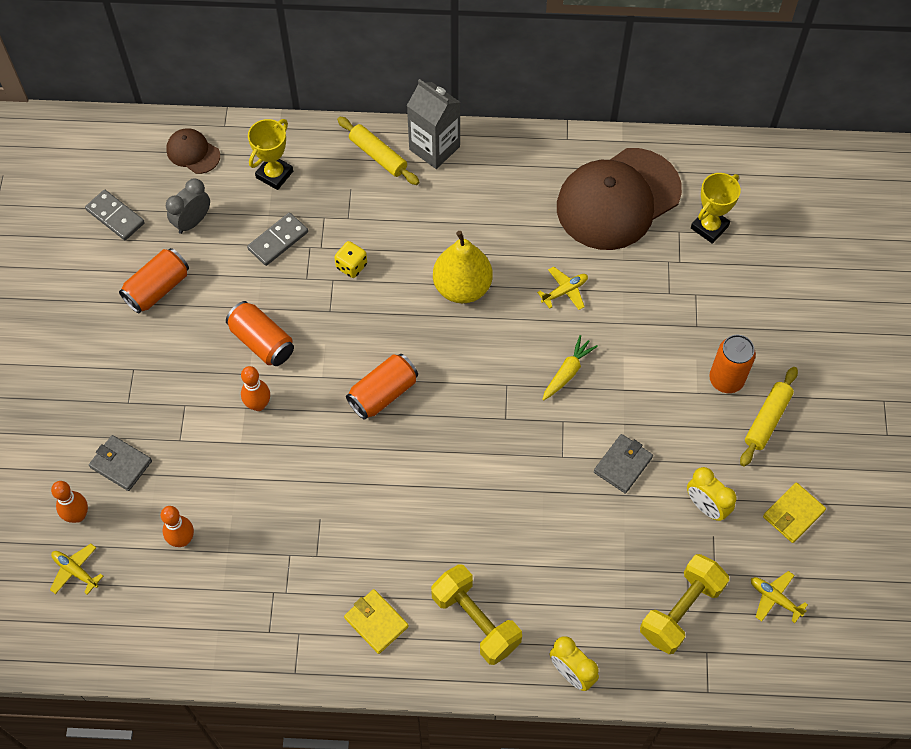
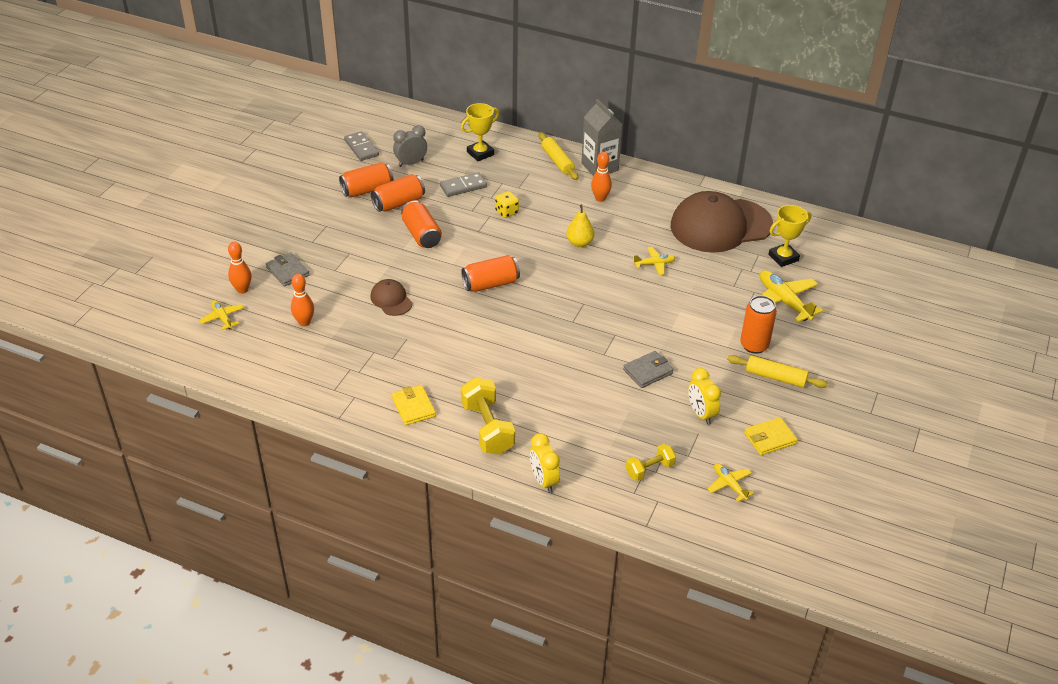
camera: 20 degrees right, 20 degrees down
brown cap [166,128,220,174] -> brown cap moved to [370,279,413,316]
orange bowling pin [241,366,270,411] -> orange bowling pin moved to [591,152,612,202]
yellow pear [433,231,493,303] -> yellow pear [566,205,595,247], size x0.61
yellow carrot [542,335,598,401] -> none
yellow dumbbell [640,554,729,654] -> yellow dumbbell [626,444,676,481], size x0.59
yellow rolling pin [740,367,798,466] -> yellow rolling pin turned 60 degrees clockwise [727,355,828,388]
none -> orange can [371,174,425,212]
none -> yellow plane [760,270,823,322]

